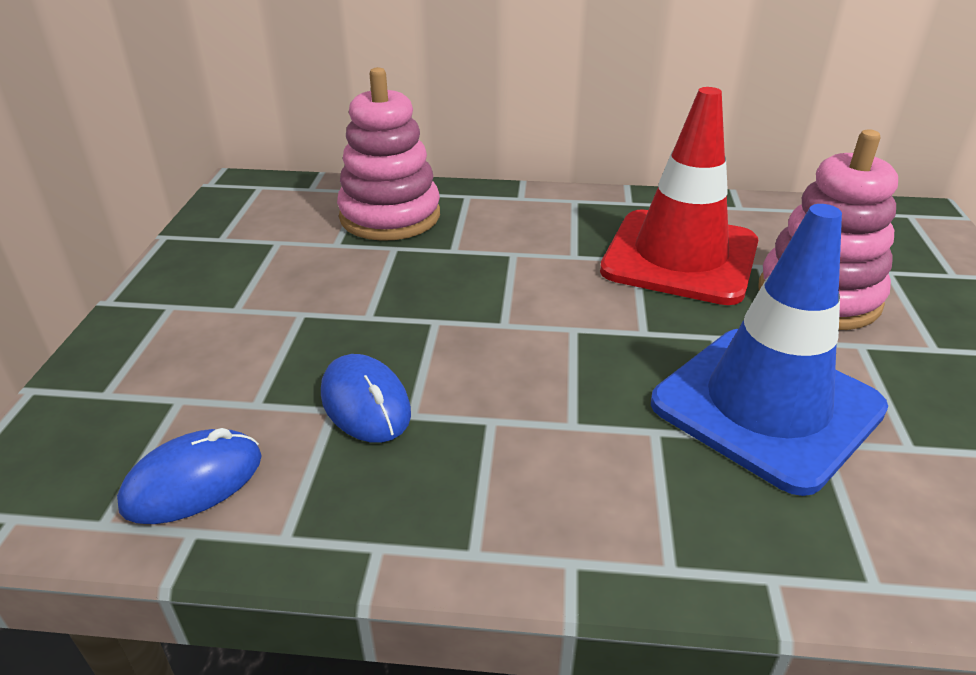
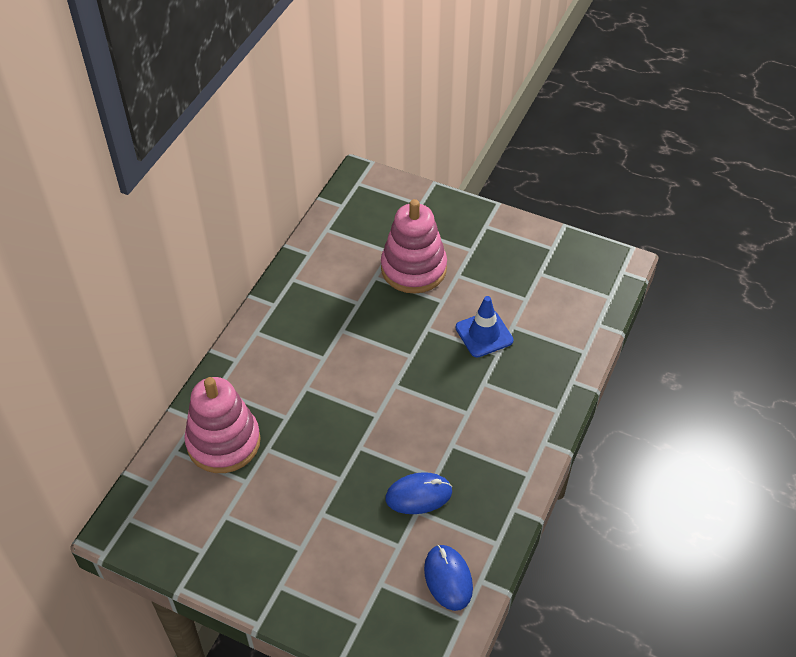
camera: 70 degrees left, 15 degrees up
red traffic cone [600,87,759,305] -> none
blue traffic cone [651,204,888,496] -> blue traffic cone [455,296,514,358], size x0.54

